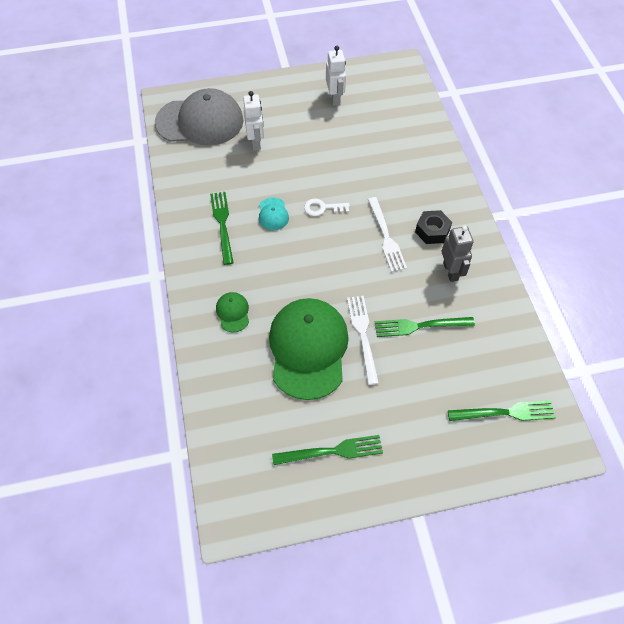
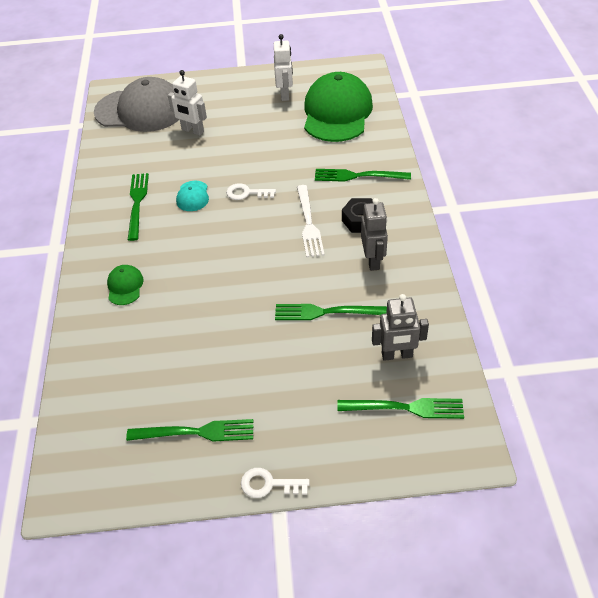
camera: 10 degrees right, 10 degrees down
white robot [243,91,264,150] -> white robot turned 120 degrees clockwise [168,70,207,136]
green cap [269,298,349,400] -> green cap moved to [304,72,373,142]
white fork [347,296,379,385] -> none
none -> white key [241,468,310,498]
none -> green fork [315,169,411,182]
none -> grey robot [372,294,429,361]

